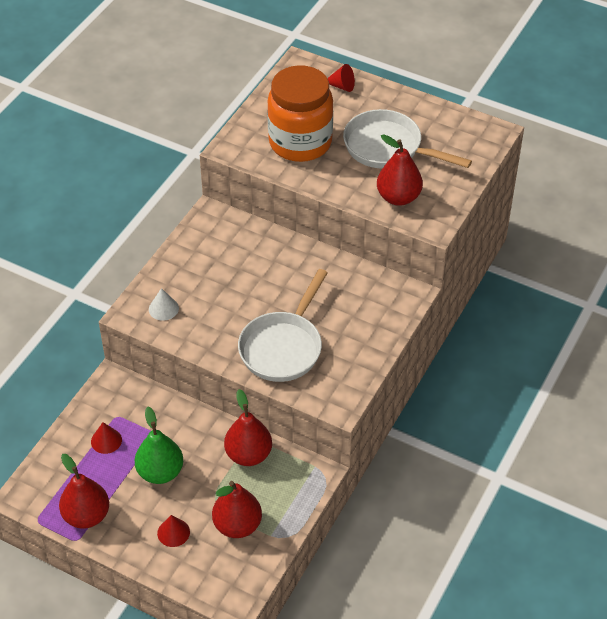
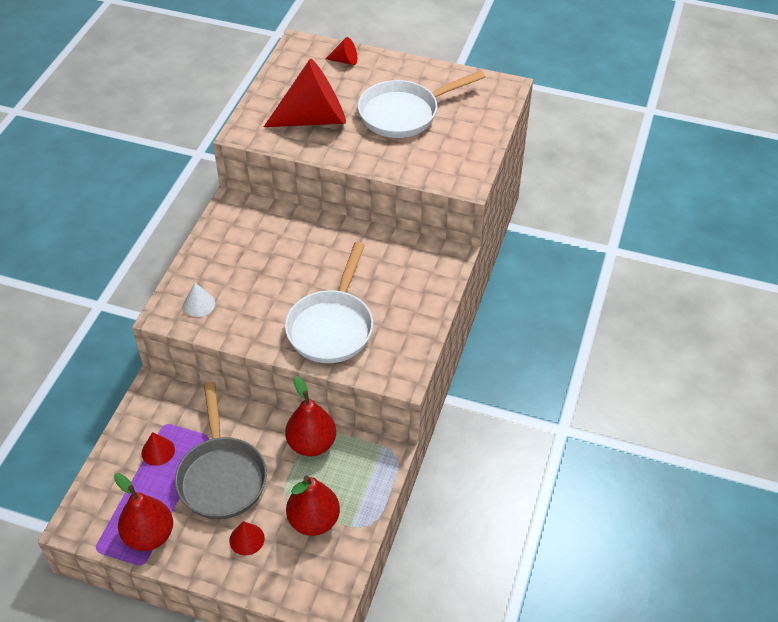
camera: 10 degrees left, 0 degrees up
green pear [135,407,183,484] -> grey pan [175,382,267,520]
orange jar [267,65,333,162] -> red cone [264,59,346,127]
white pan [343,109,472,169] -> white pan turned 45 degrees counterclockwise [358,71,485,138]
red pear [377,134,423,206] -> none

